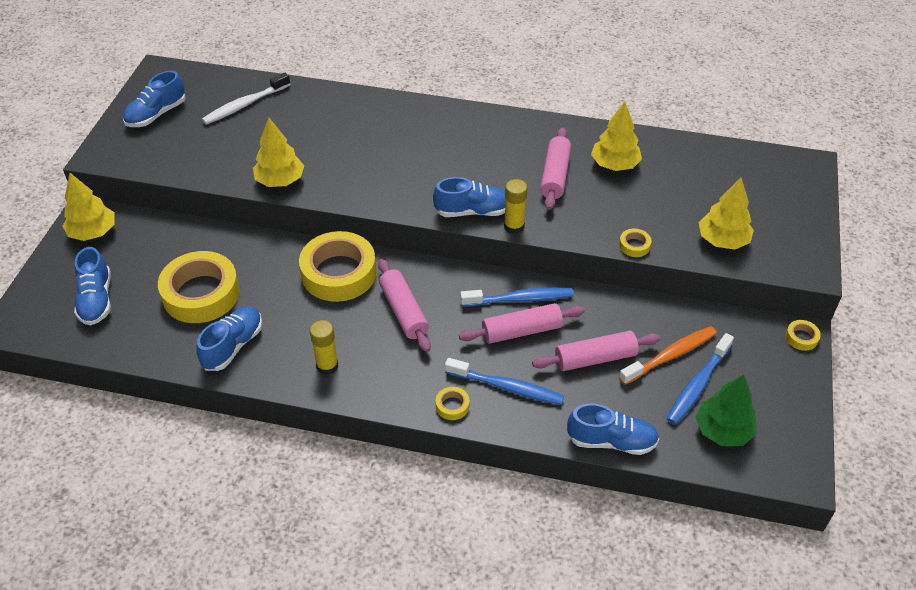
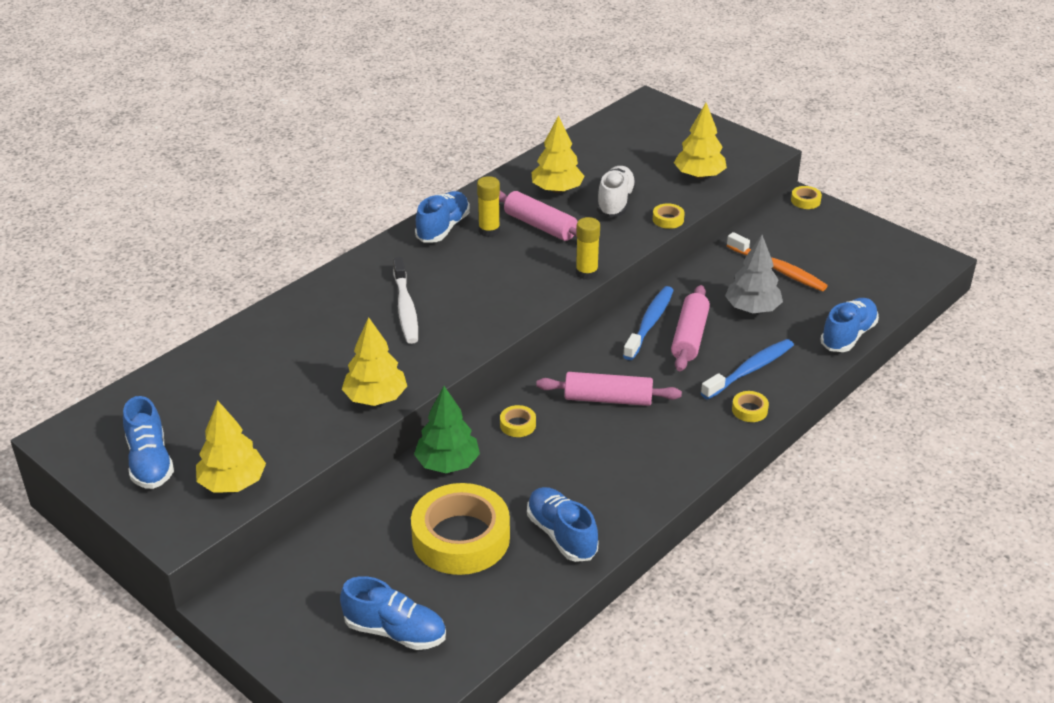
camera: 60 degrees left, 10 degrees down
yellow tree [63,173,115,241] -> yellow tree moved to [196,400,266,493]
white toothbrush [202,72,290,125] -> white toothbrush moved to [393,257,418,344]
yellow tape [299,231,376,302] -> yellow tape [500,405,536,437], size x0.40
yellow glue stick [310,320,338,375] -> yellow glue stick moved to [477,176,500,237]
blue shoe [433,177,506,217] -> blue shoe moved to [415,191,470,243]
pink rolling pin [532,331,660,371] -> grey tree [725,235,783,313]
orange toothbrush [619,326,717,385] -> orange toothbrush turned 135 degrees clockwise [727,232,828,291]
blue toothbrush [667,333,734,425] -> none
green tree [695,374,757,446] -> green tree moved to [414,386,480,473]
none -> white shoe [597,166,636,217]

